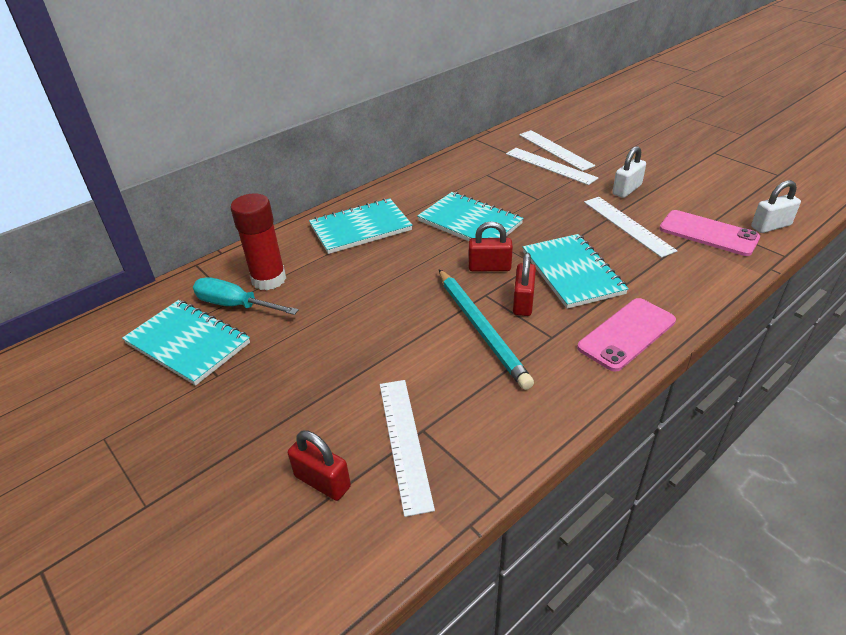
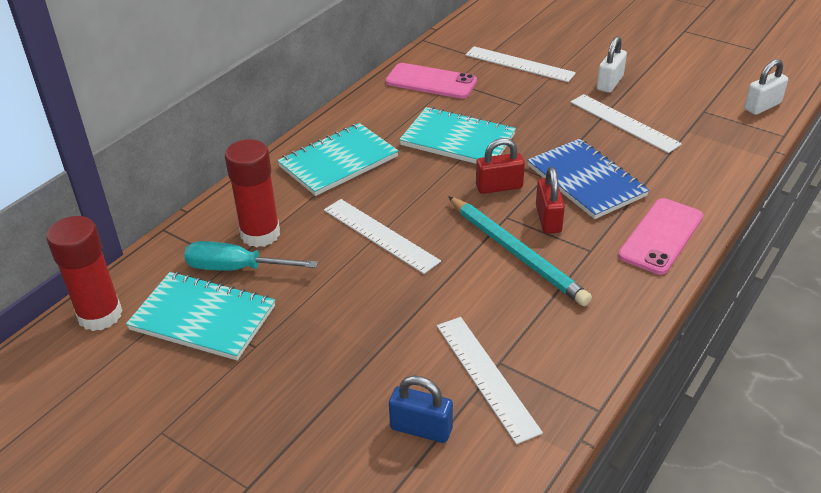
camera: 15 degrees left, 0 degrees up
red padlock [288,430,351,501] -> blue padlock [389,376,453,443]
white ruler [519,130,595,171] -> white ruler moved to [324,199,441,274]
turquoise notebook [523,234,629,309] -> blue notebook [527,139,649,219]
pink phone [659,210,760,256] -> pink phone moved to [386,63,477,99]
none -> red glue stick [46,216,123,331]

